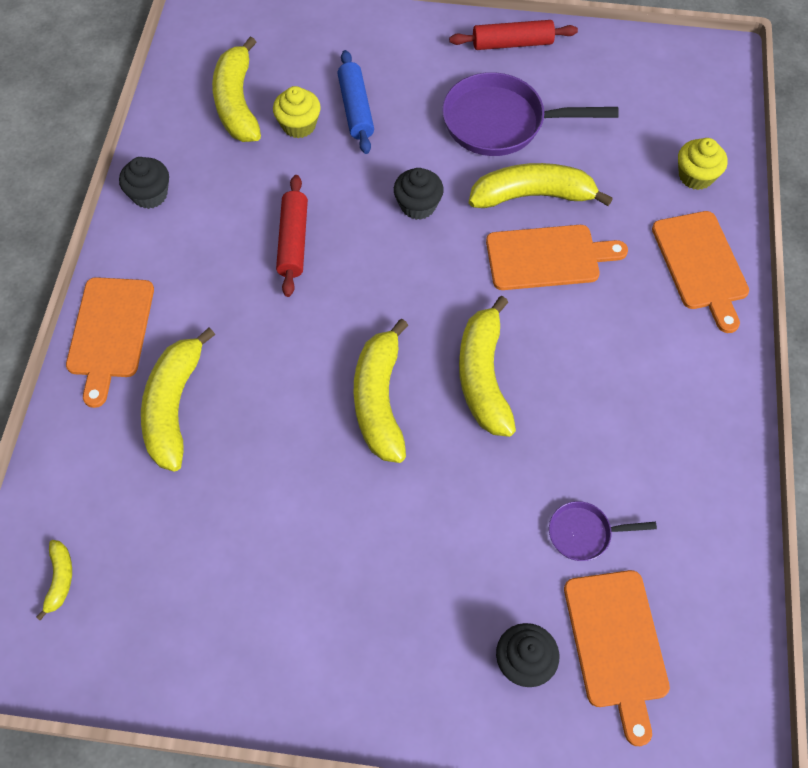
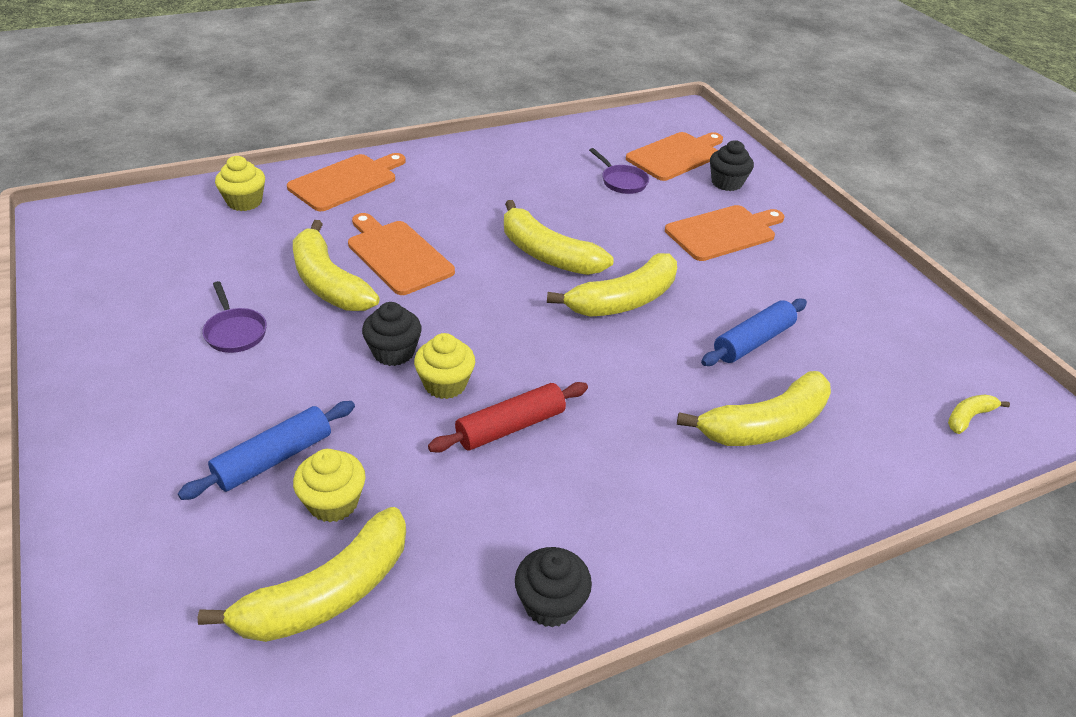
camera: 125 degrees left, 20 degrees down
orange cutting board [66,277,154,408] -> orange cutting board moved to [665,205,785,261]
purple pan [442,72,619,156] -> purple pan [202,281,267,353], size x0.50
red rolling pin [449,20,578,50] -> none
yellow banana [459,296,516,437] -> yellow banana turned 75 degrees clockwise [504,200,613,275]
none -> yellow cupcake [414,333,475,399]
none -> blue rolling pin [701,298,807,366]

